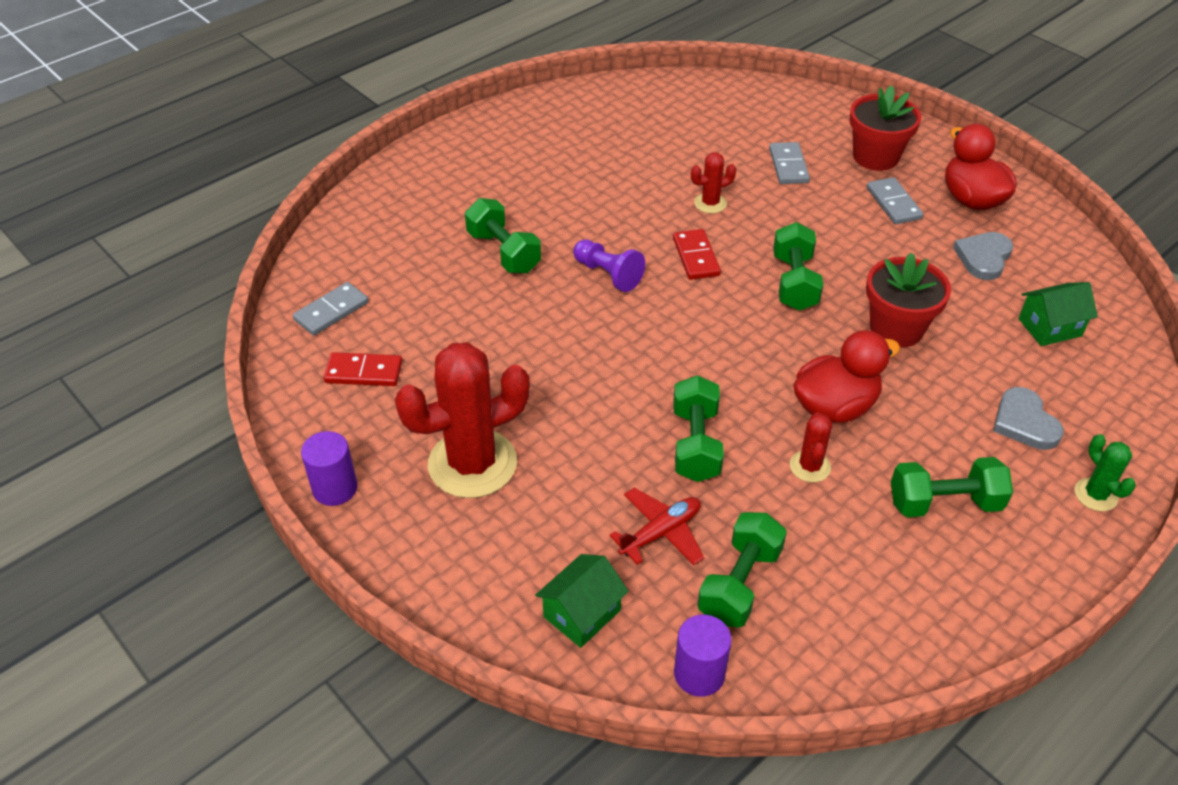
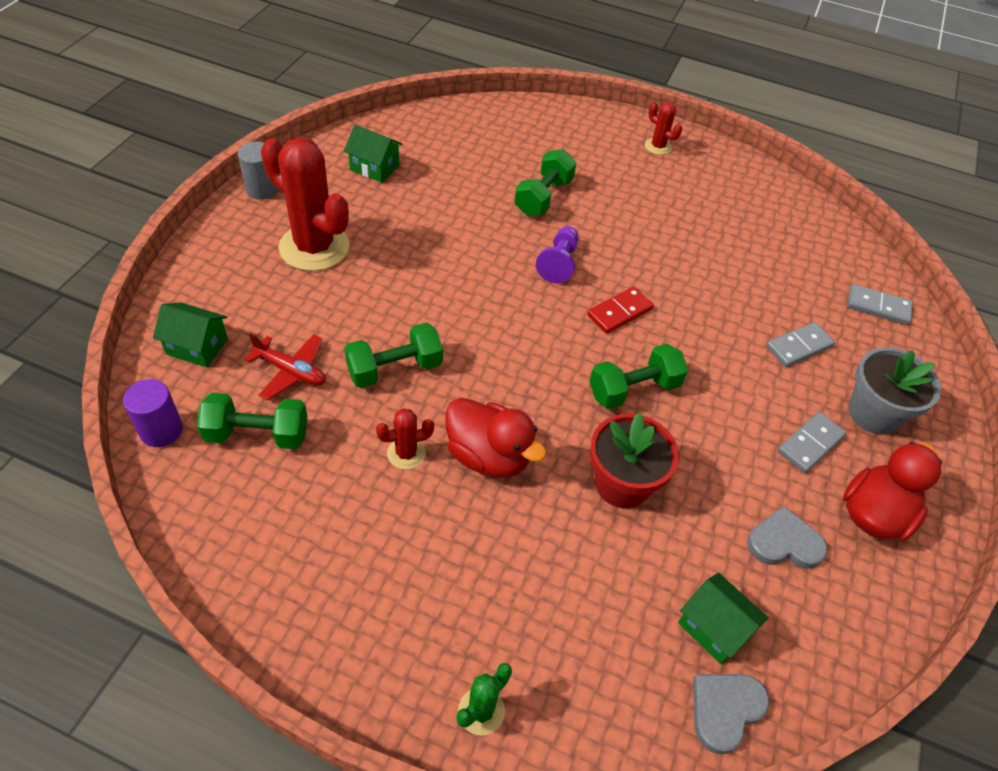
camera: 60 degrees right, 5 degrees up
grey domino [293,282,369,336] -> grey domino moved to [847,284,913,325]
purple cylinder [301,431,357,506] -> grey cylinder [238,142,279,200]
red domino [323,352,402,386] -> green house [344,125,403,183]
red cactus [691,152,736,213] -> red cactus moved to [645,102,682,155]
red flower pot [849,85,921,171] -> grey flower pot [848,347,941,435]
green dumbbell [891,457,1013,517] -> none
grey heart [993,387,1064,450] -> grey heart moved to [693,674,769,754]

